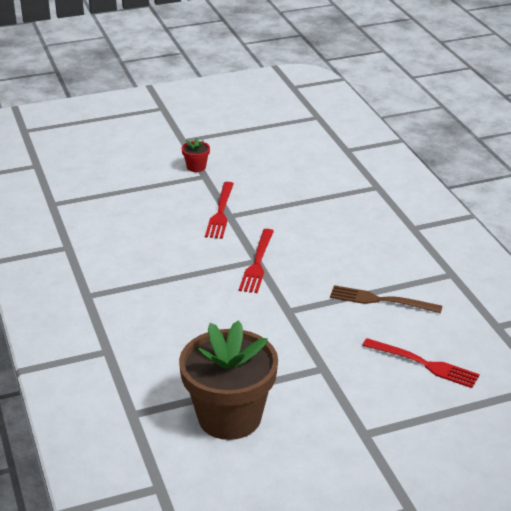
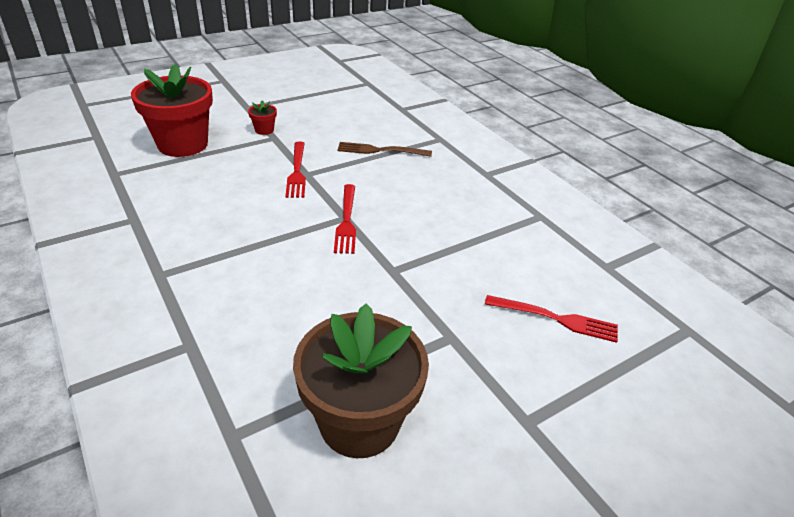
camera: 15 degrees left, 5 degrees up
brown fork [330,285,442,313] -> brown fork moved to [338,142,432,157]
none -> red flower pot [131,64,213,157]

